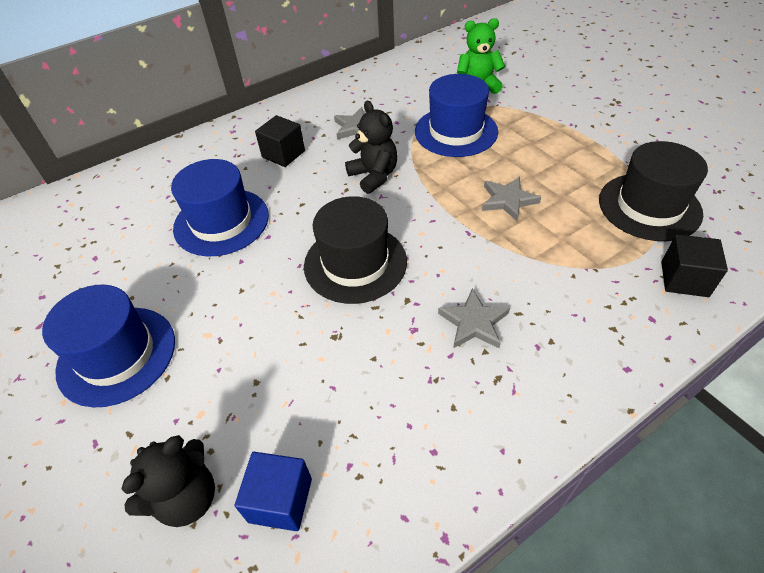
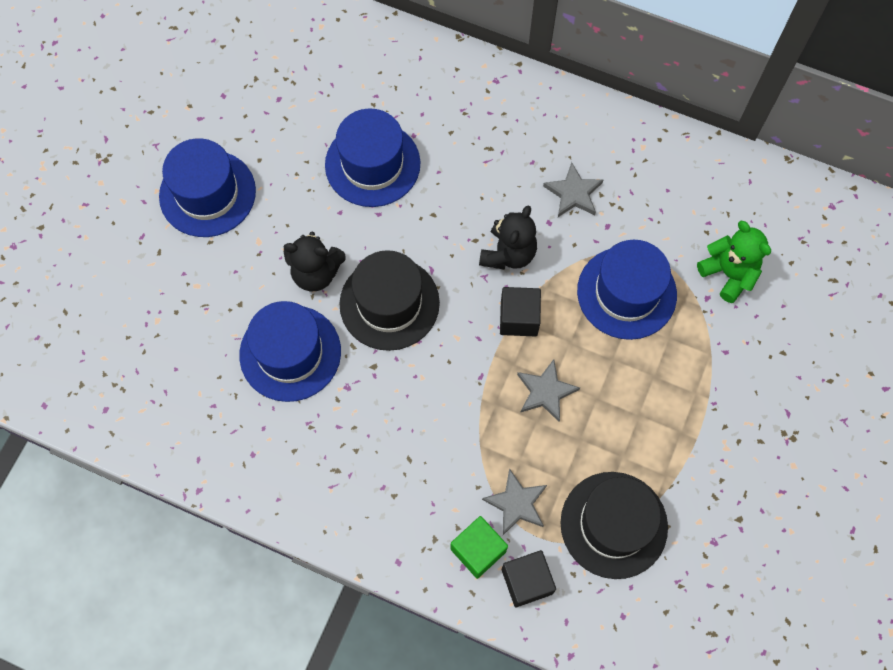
camera: 55 degrees right, 20 degrees up
black teddy bear [121,435,215,527] -> black teddy bear moved to [284,231,346,291]
blue cube [235,452,312,531] -> none
black cube [255,115,305,167] -> black cube moved to [500,287,541,337]
grey star [438,288,510,348] -> grey star moved to [482,468,547,535]
none -> blue hat [239,301,341,402]
none -> green cube [451,516,508,579]

